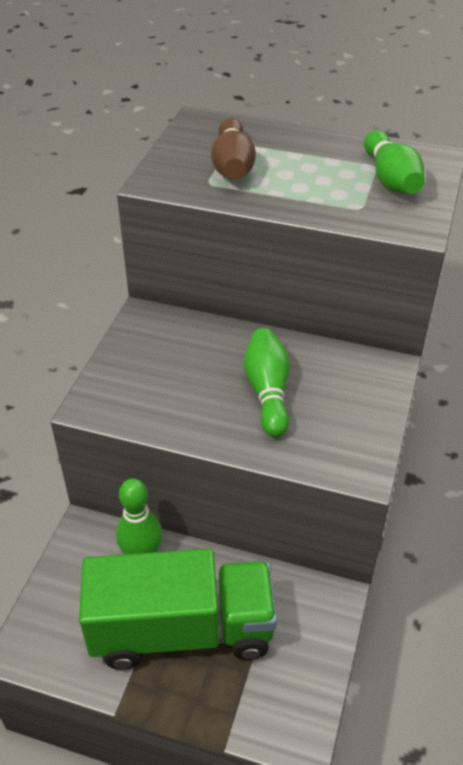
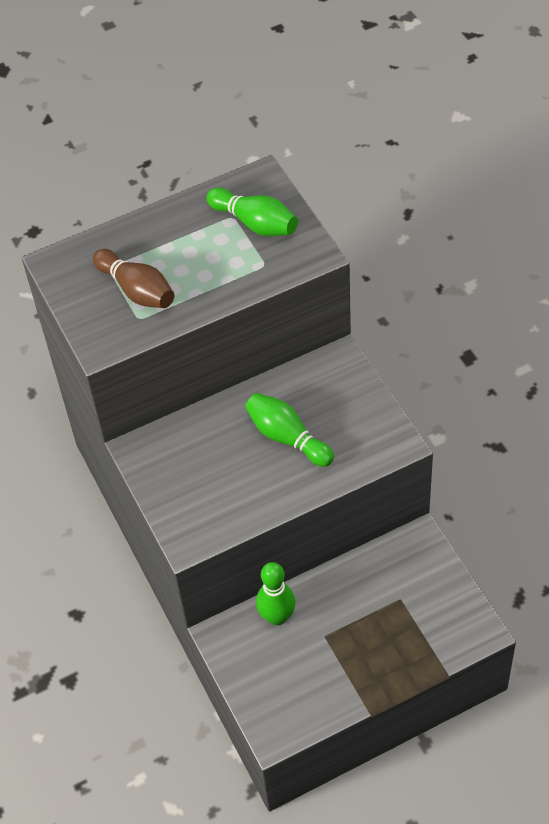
camera: 40 degrees left, 10 degrees up
green truck [79,549,277,670] -> none

